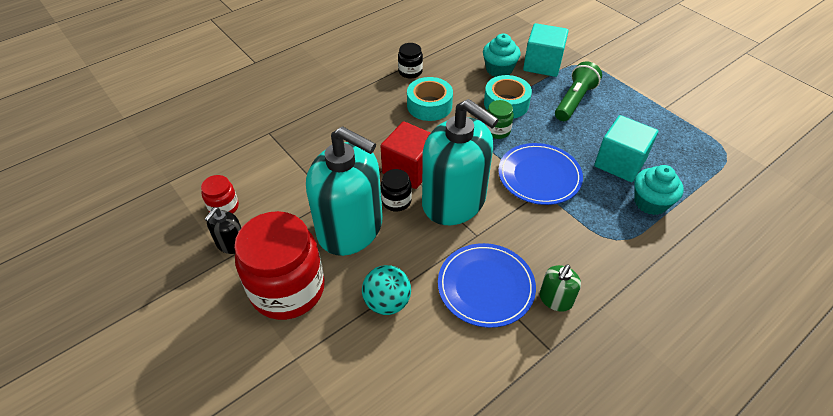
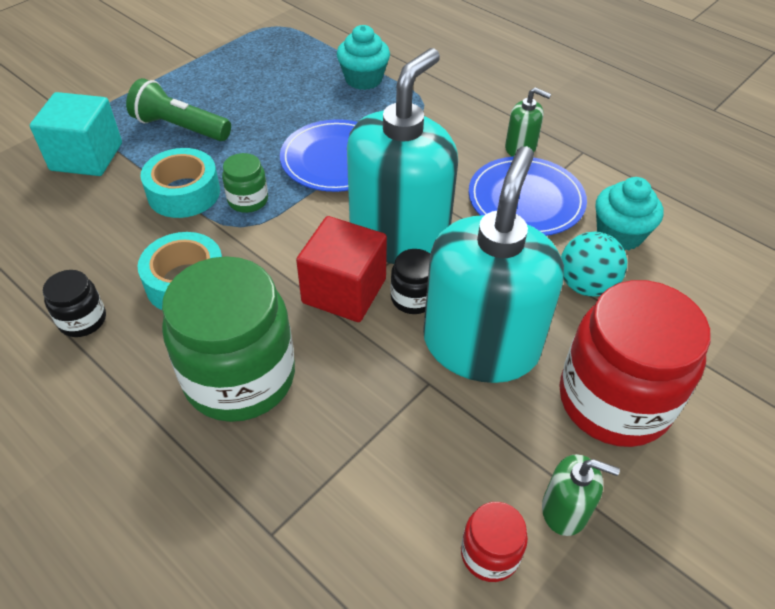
camera: 100 degrees left, 0 degrees up
black soap dispenser [205,207,241,254] -> green soap dispenser [542,454,620,536]
turquoise cupcake [483,34,521,77] -> turquoise cupcake moved to [596,177,664,250]
turquoise cube [594,115,658,182] -> none
none -> green jar [162,256,295,422]

